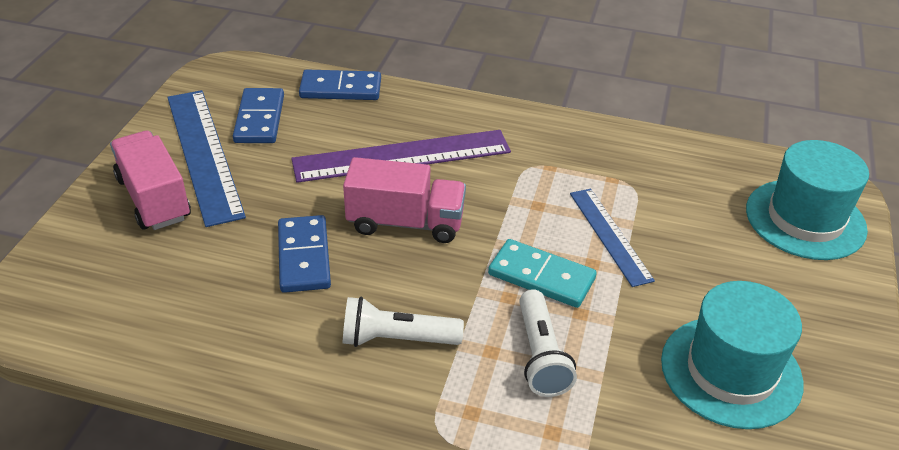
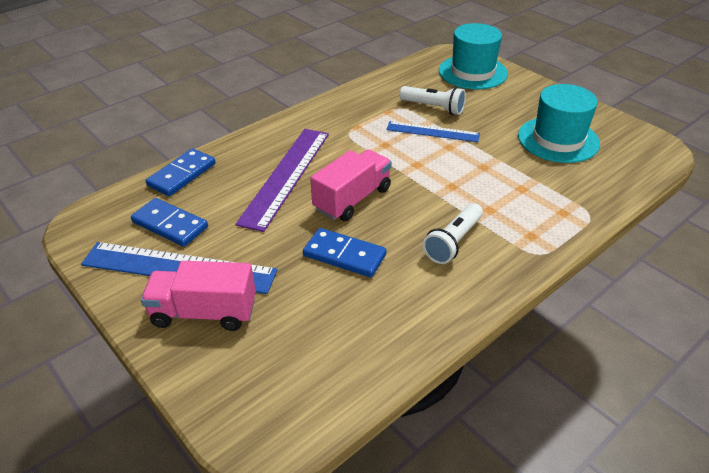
camera: 55 degrees left, 0 degrees up
turquoise domino [488,239,597,308] -> none
white flashlight [519,289,577,397] -> white flashlight moved to [400,86,466,115]

